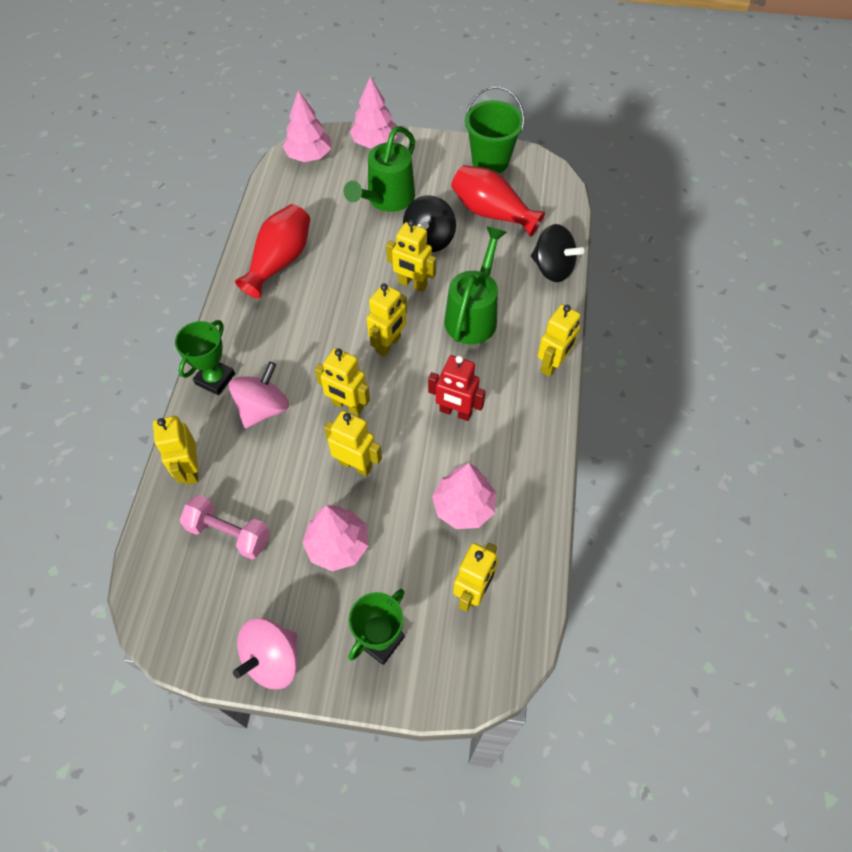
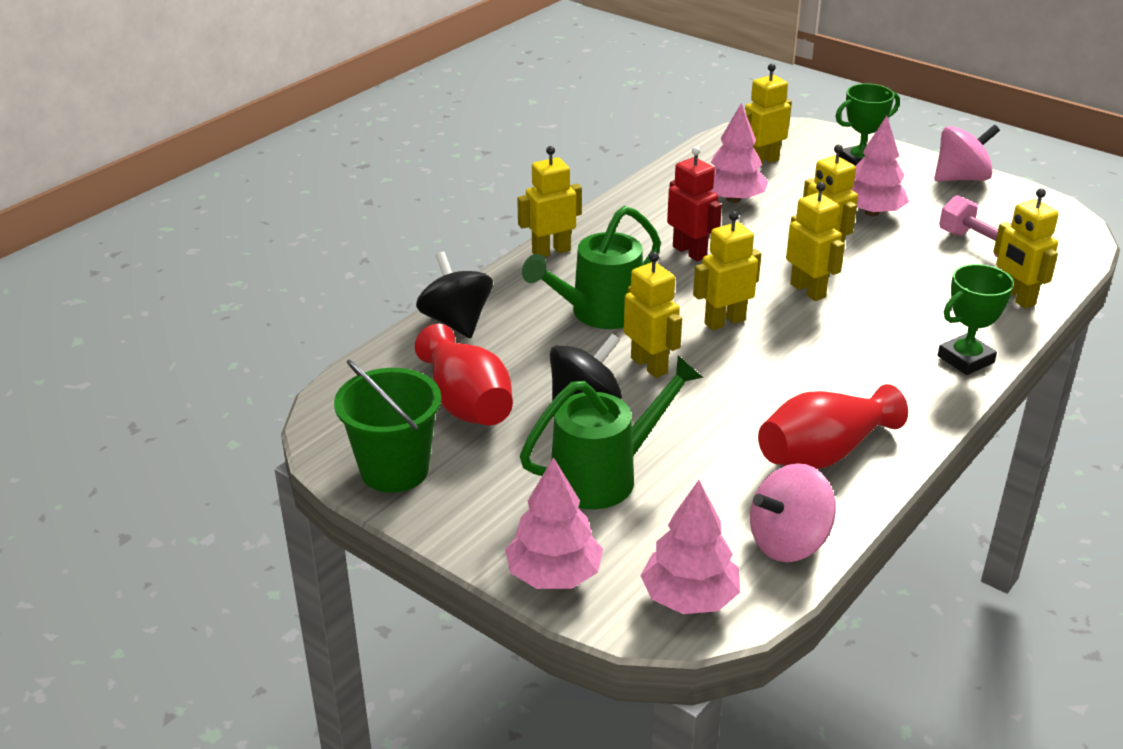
camera: 150 degrees left, 25 degrees down
yellow robot [153,416,198,485] -> yellow robot turned 135 degrees clockwise [993,189,1058,309]
pink spinning top [229,362,289,428] -> pink spinning top moved to [750,463,836,562]

